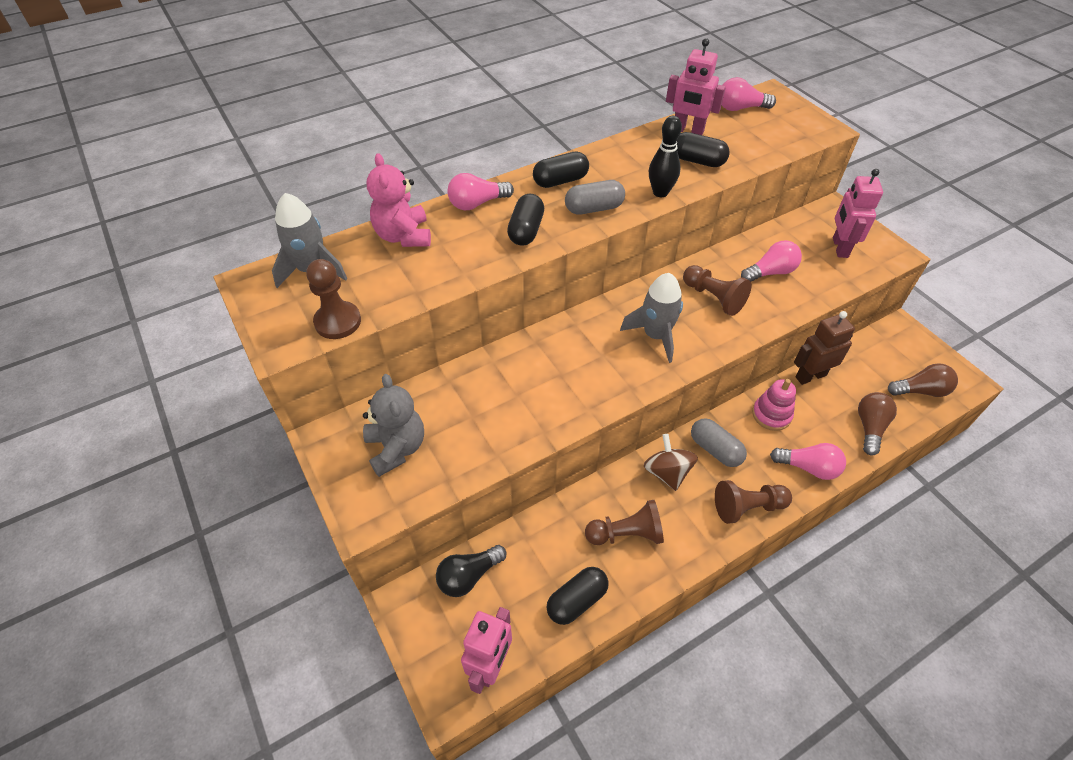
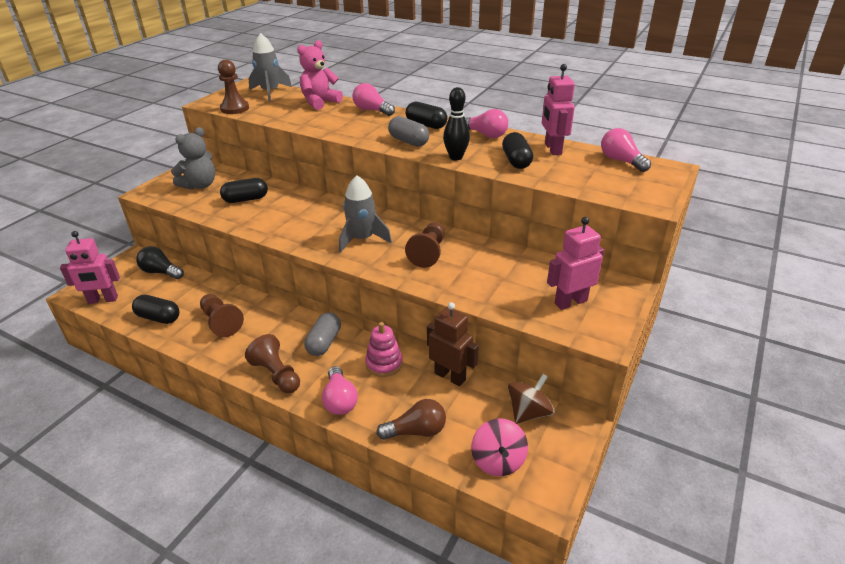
camera: 60 degrees right, 15 degrees down
black capsule [507,194,544,246] -> black capsule moved to [220,178,268,203]
brown spinning top [644,434,698,491] -> brown spinning top moved to [508,374,555,424]
pink light bulb [741,240,802,281] -> pink light bulb moved to [465,109,508,138]
brown light bulb [888,363,958,397] -> pink spinning top [471,418,528,476]

